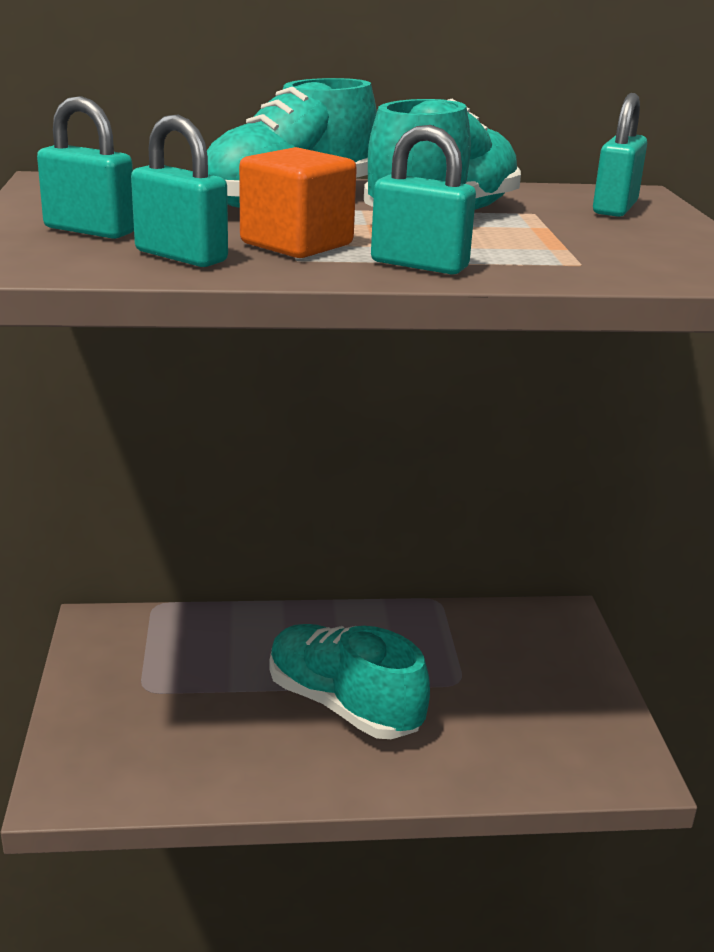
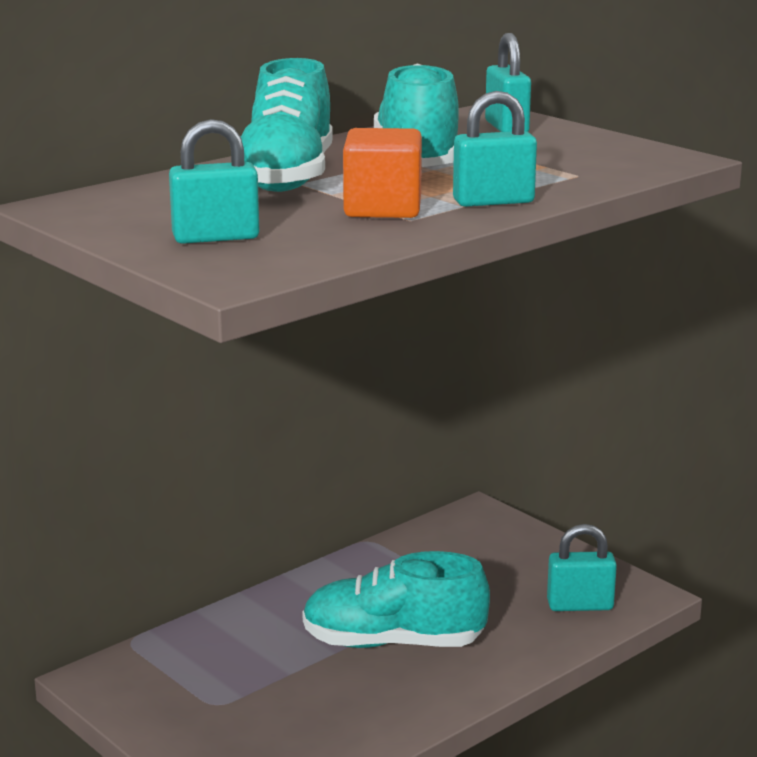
camera: 35 degrees left, 5 degrees down
turquoise padlock [131,115,228,267] -> turquoise padlock moved to [547,524,617,611]

